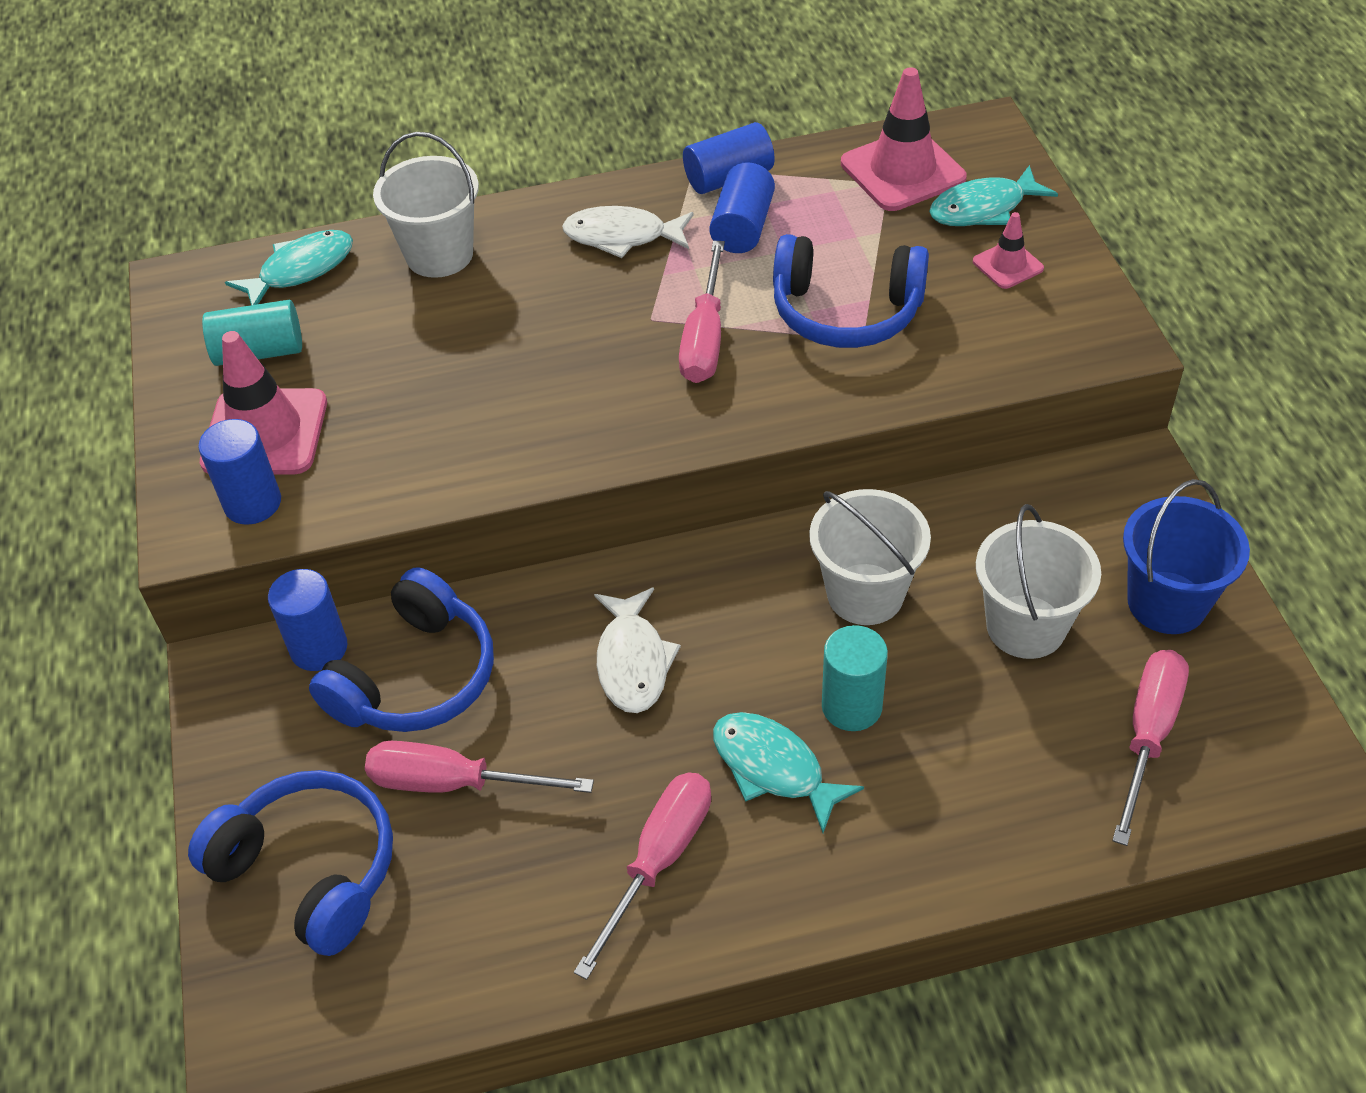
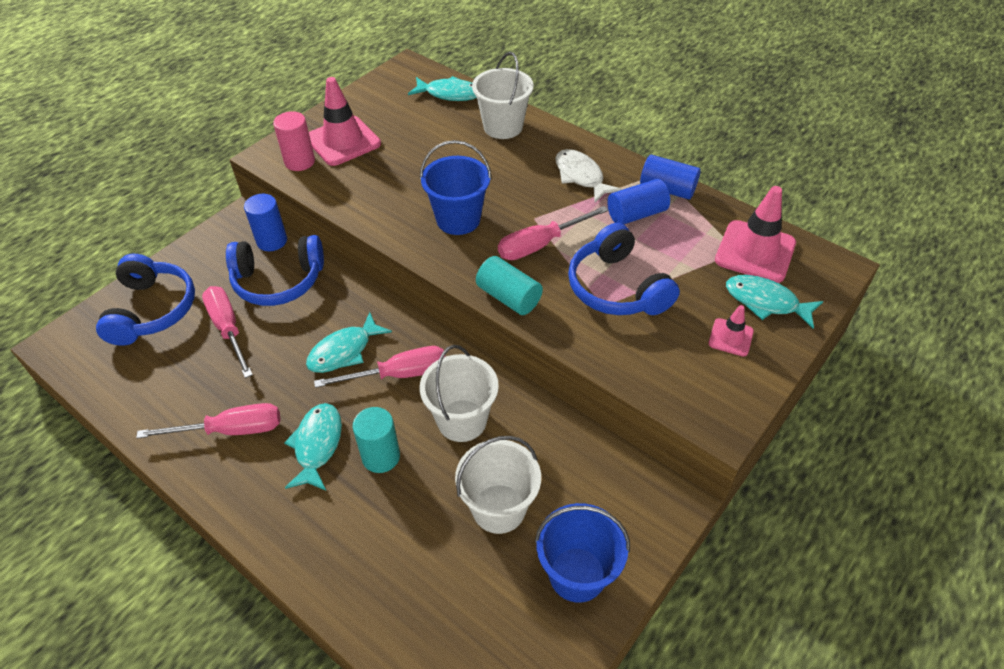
camera: 50 degrees right, 0 degrees up
blue cylinder [198,419,281,525] -> pink cylinder [273,111,315,171]
turquoise cylinder [202,300,302,366] -> turquoise cylinder moved to [476,256,543,315]
white fish [594,587,681,713] -> turquoise fish [306,312,392,373]
pink screwdriver [1112,650,1189,846] -> pink screwdriver moved to [314,346,445,388]
none -> blue bucket [420,140,492,235]

